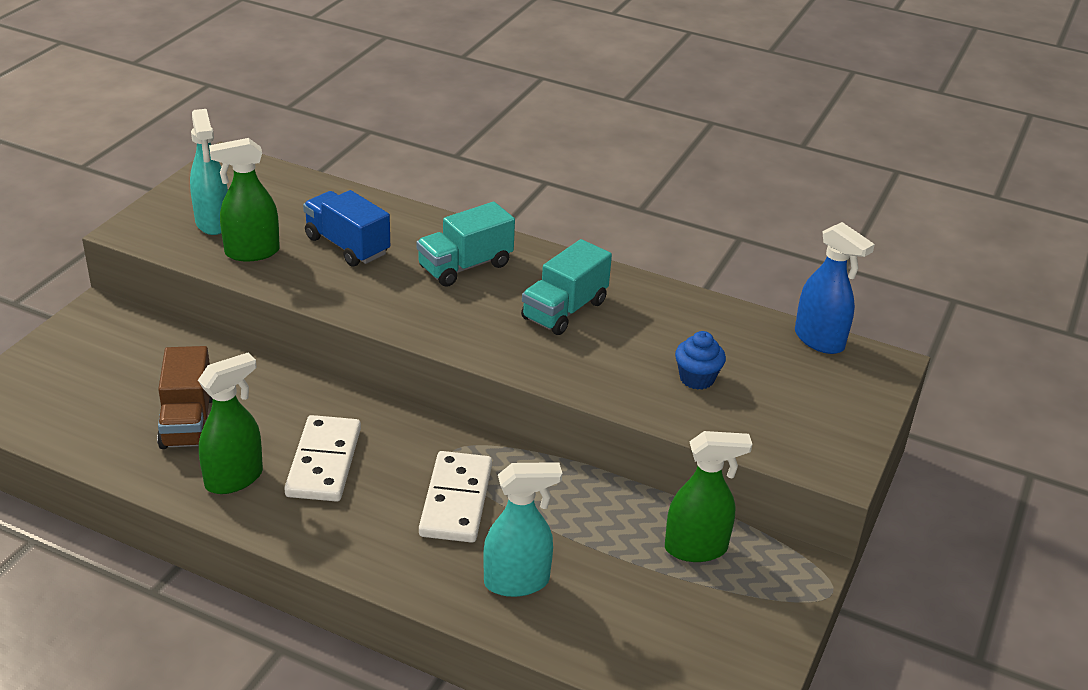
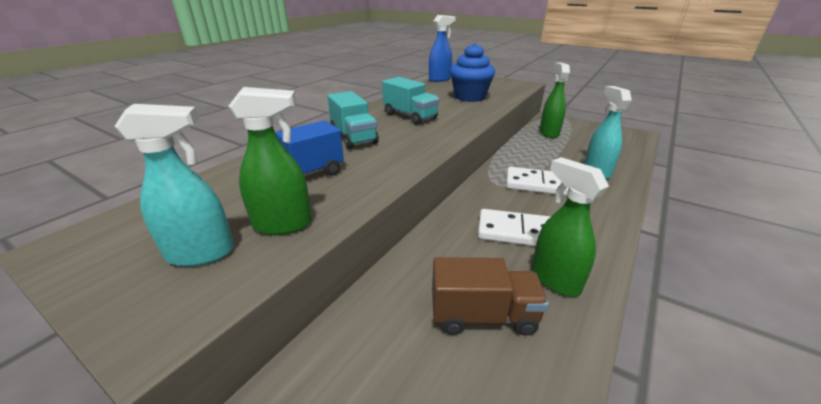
camera: 80 degrees left, 5 degrees down
green spray bottle [209,138,280,261] -> green spray bottle turned 90 degrees counterclockwise [228,87,312,235]
blue cupcake [675,331,726,390] -> blue cupcake [450,43,495,102], size x1.80

